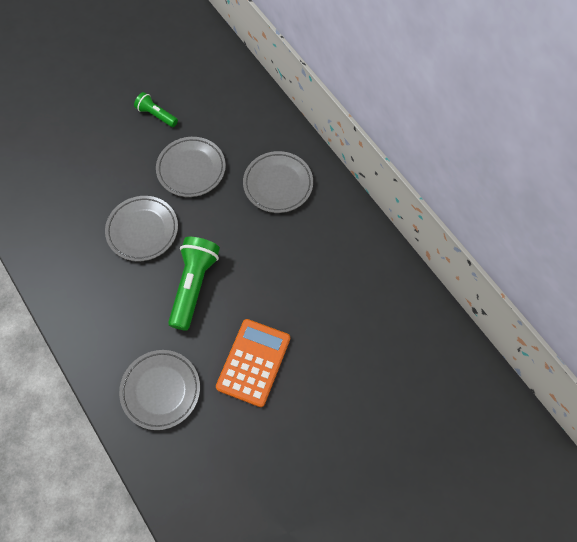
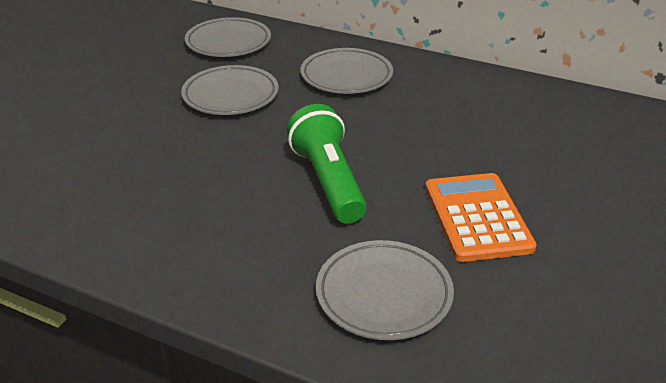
camera: 30 degrees left, 30 degrees down
grey plate [105,196,178,261] -> grey plate moved to [185,17,271,57]
green flashlight [134,92,178,127] -> none

